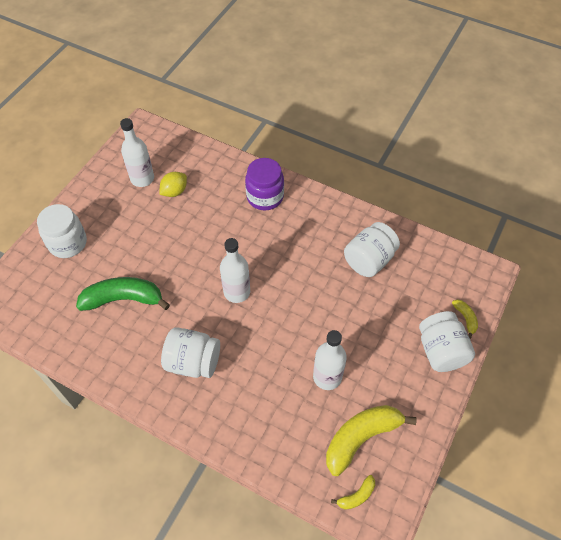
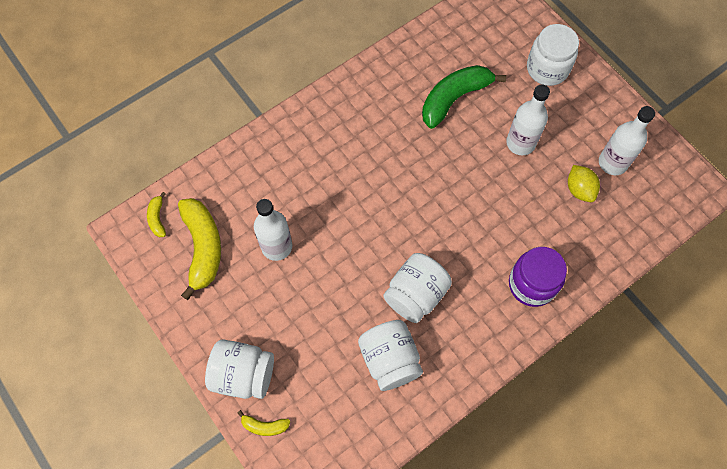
camera: 115 degrees right, 10 degrees up
green banana [76,277,170,311] -> green banana turned 150 degrees counterclockwise [422,65,506,129]
white jar [161,327,220,378] -> white jar moved to [383,253,452,323]
white bottle [220,238,250,303] -> white bottle moved to [506,84,550,155]

